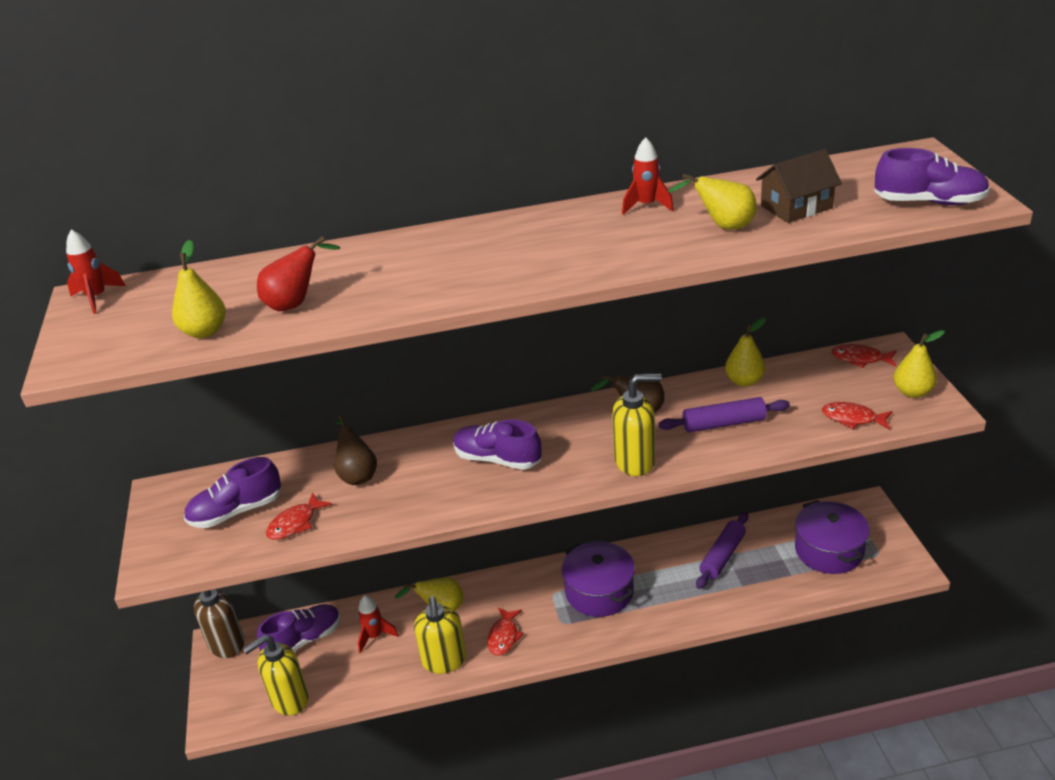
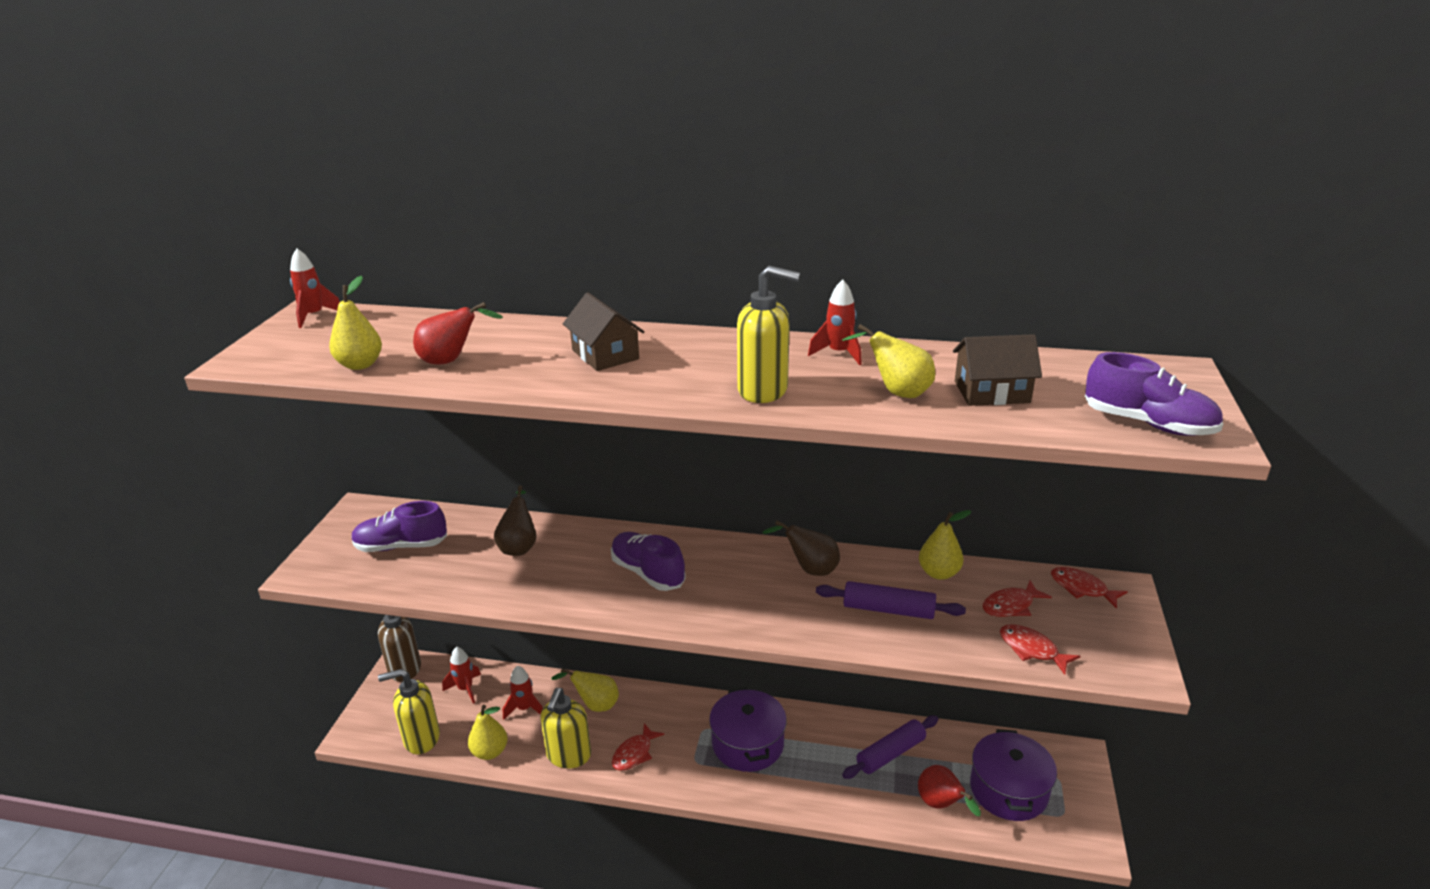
camera: 20 degrees right, 5 degrees down
purple shoe [257,604,341,651] -> red rocket [442,647,481,704]
red fish [266,492,332,540] -> red fish moved to [983,581,1052,617]
yellow soap dispenser [612,374,662,476] -> yellow soap dispenser moved to [737,266,800,403]
yellow pear [893,330,945,398] -> yellow pear moved to [468,705,508,760]
none -> brown house [563,292,644,371]
none -> red pear [918,765,981,816]

